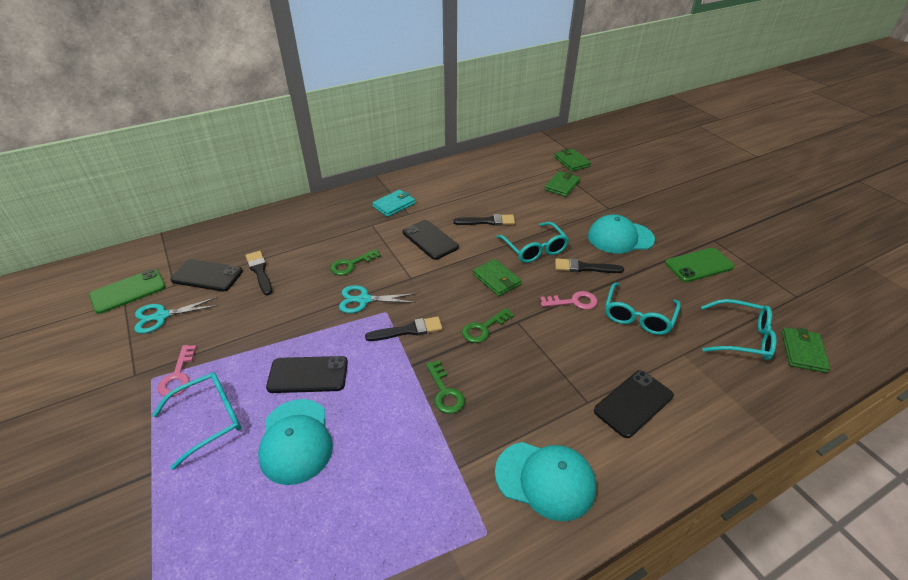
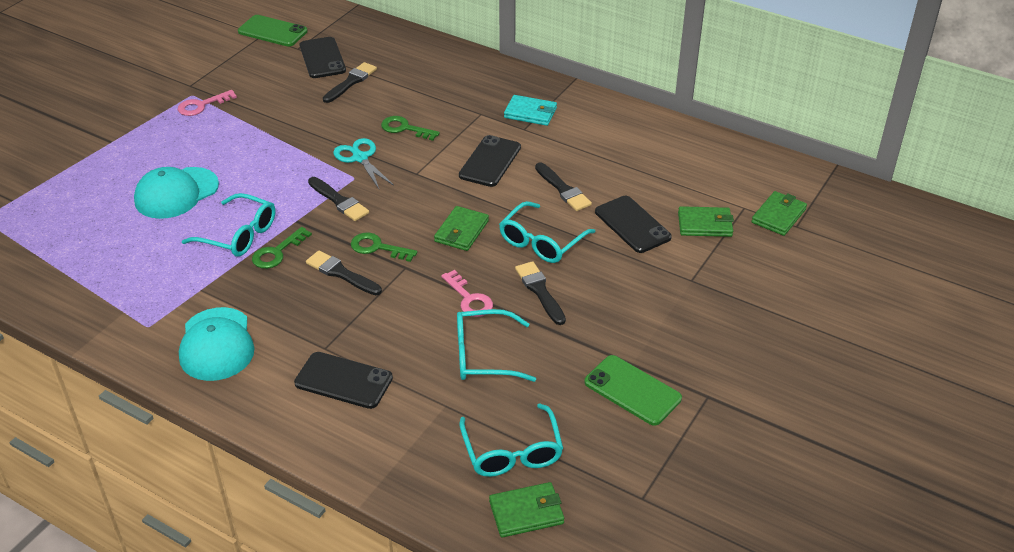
camera: 60 degrees right, 0 degrees up
turquoise scissors [134,297,218,334] -> none
turquoise glasses [153,372,241,470] -> turquoise glasses moved to [182,193,276,257]
black phone [266,356,348,393] -> black phone moved to [595,196,672,253]
turquoise cap [588,214,655,254] -> none
none -> black brush [306,251,382,295]

